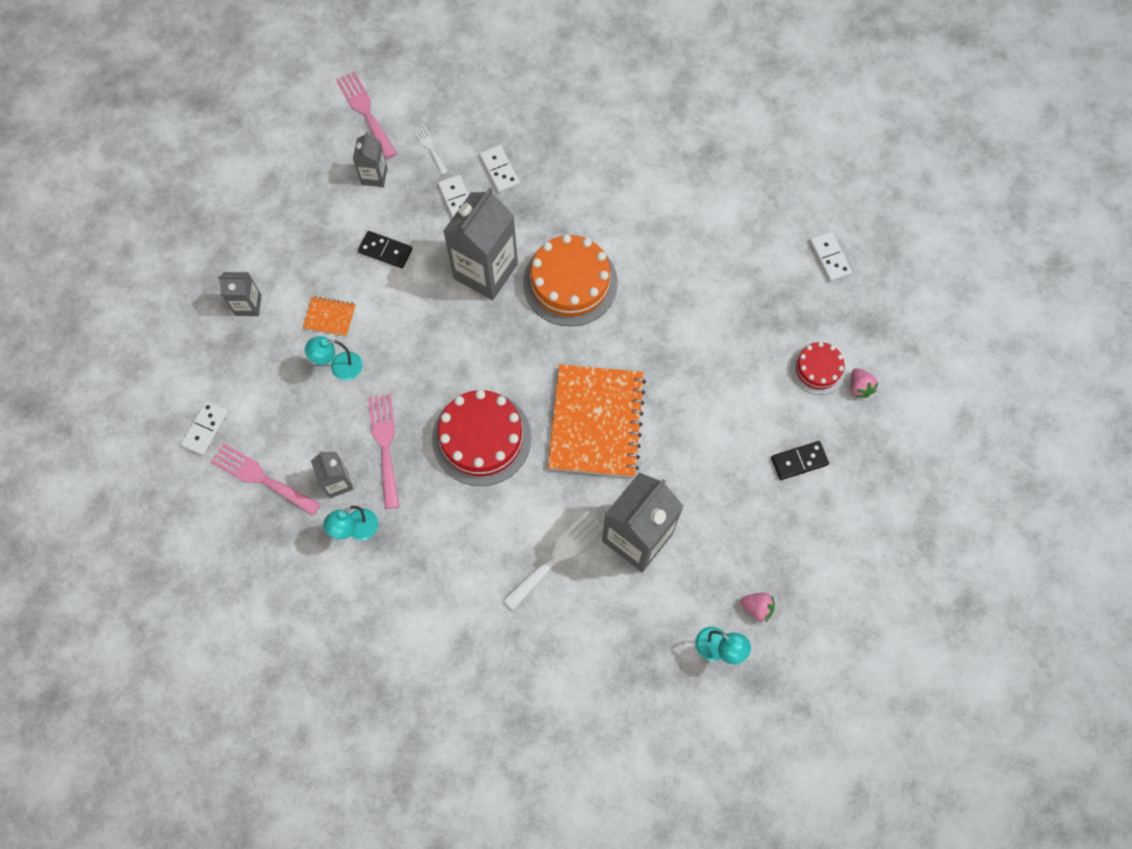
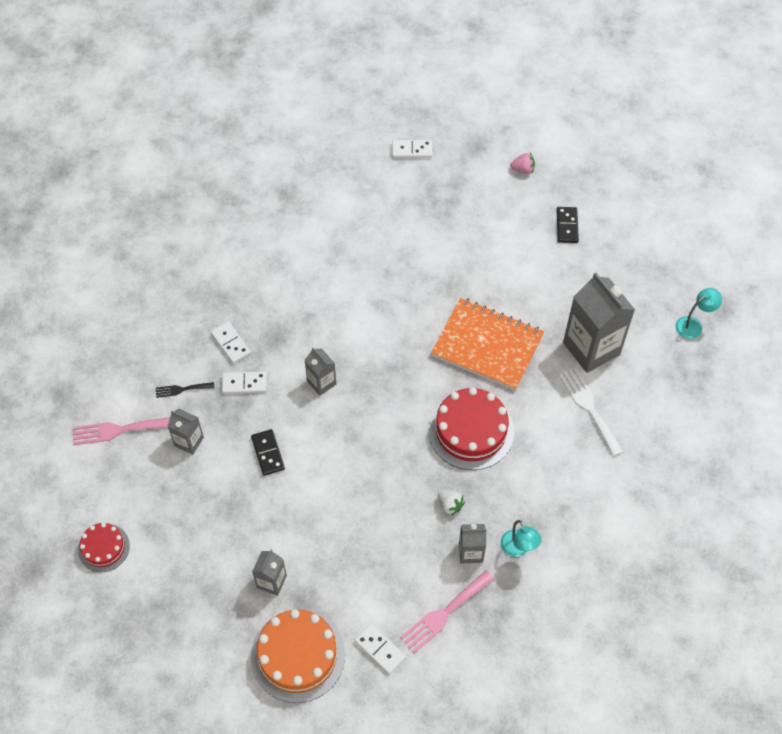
camera: 70 degrees left, 10 degrees down
orange notebook [303,296,356,337] -> none
turquoise lamp [305,336,362,380] -> none
black domino [358,231,412,268] -> black domino turned 60 degrees counterclockwise [251,429,285,476]
pink fork [368,393,399,509] -> white strawberry [438,490,465,516]
white fork [413,124,448,175] -> black fork [156,382,214,398]
grey carton [443,187,518,300] -> grey carton [305,348,336,396], size x0.50
white domino [479,145,520,193] -> white domino turned 60 degrees clockwise [211,322,251,364]
orange cake [523,234,618,326] -> orange cake moved to [251,609,345,703]
pink strawberry [741,593,775,622] -> none
red cake [791,342,846,395] -> red cake moved to [78,523,130,572]

